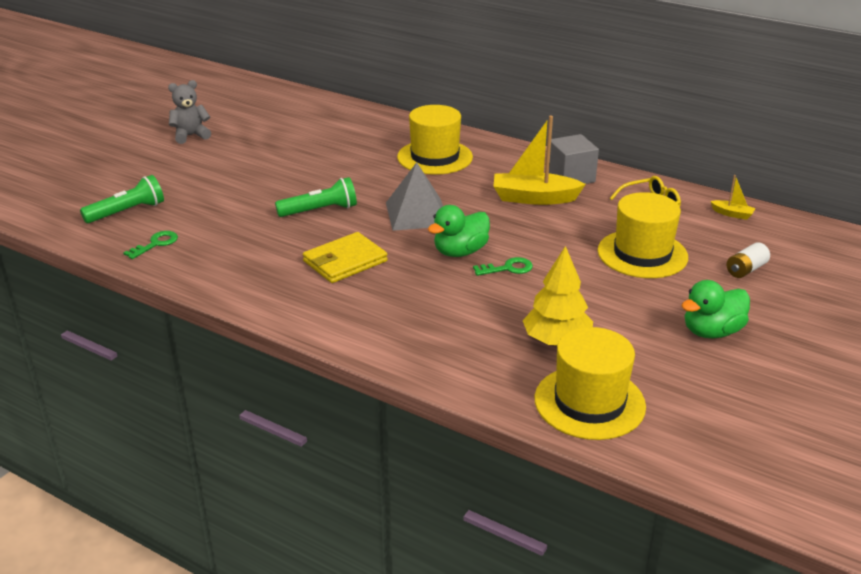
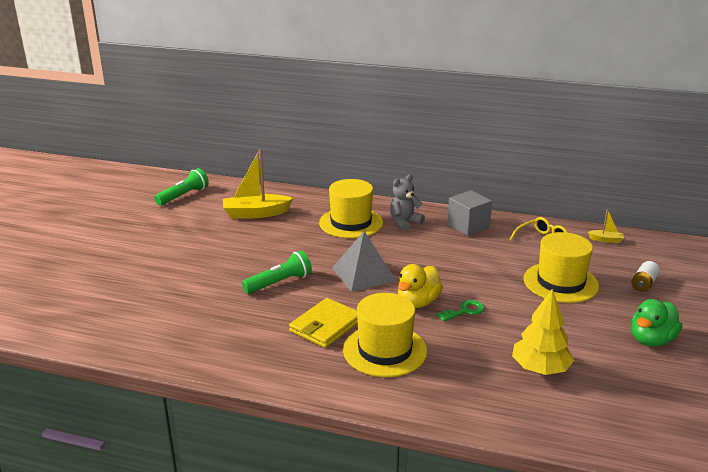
camera: 15 degrees left, 5 degrees down
green flashlight [80,175,164,223] -> green flashlight moved to [154,168,209,206]
green key [123,231,178,259] -> none
grey teddy bear [168,80,211,144] -> grey teddy bear moved to [390,174,425,231]
green duck [428,205,490,257] -> yellow duck [398,264,443,308]
yellow boat [493,116,586,205] -> yellow boat moved to [223,149,293,219]
yellow hat [535,327,646,440] -> yellow hat moved to [343,293,427,377]

